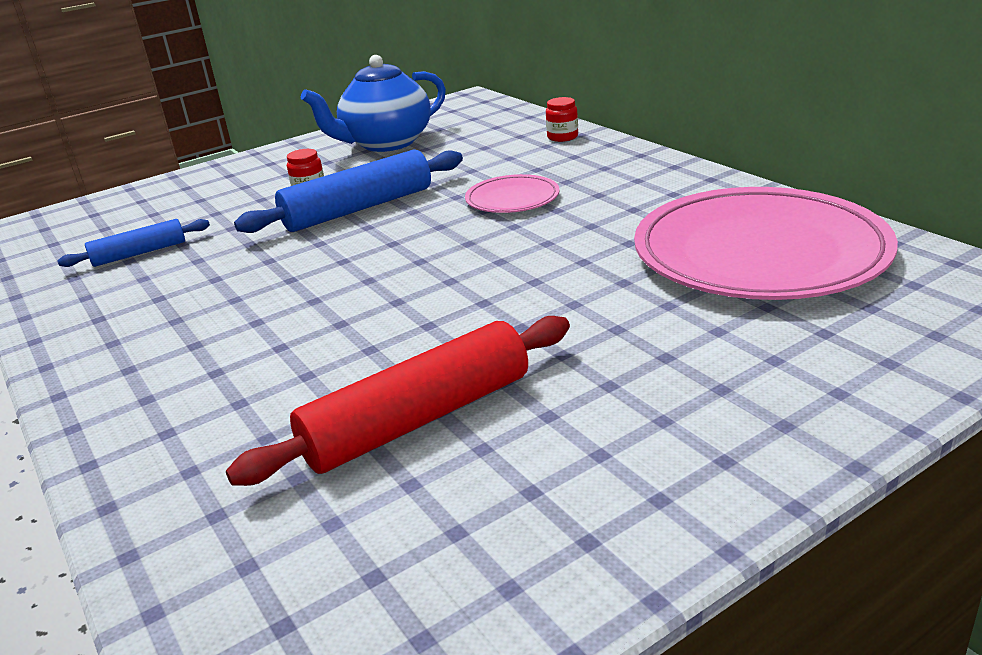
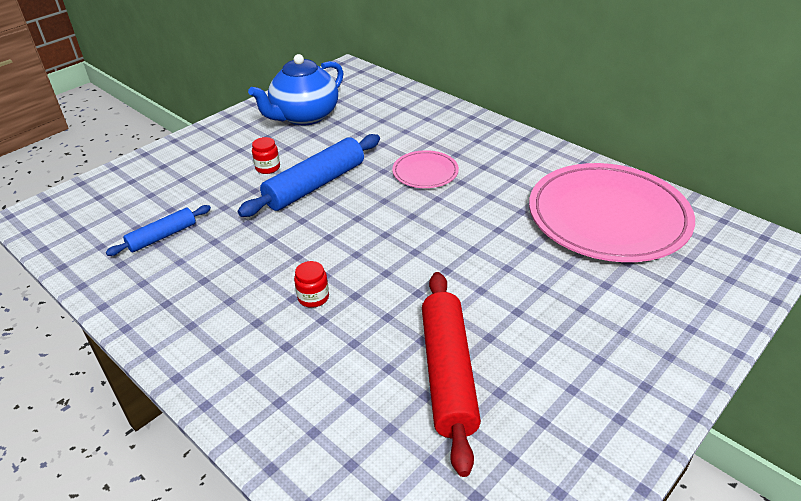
camera: 15 degrees left, 10 degrees up
red rolling pin [226,316,570,486] -> red rolling pin turned 45 degrees counterclockwise [422,272,481,477]
red jar [546,97,578,142] -> red jar moved to [294,261,329,308]

